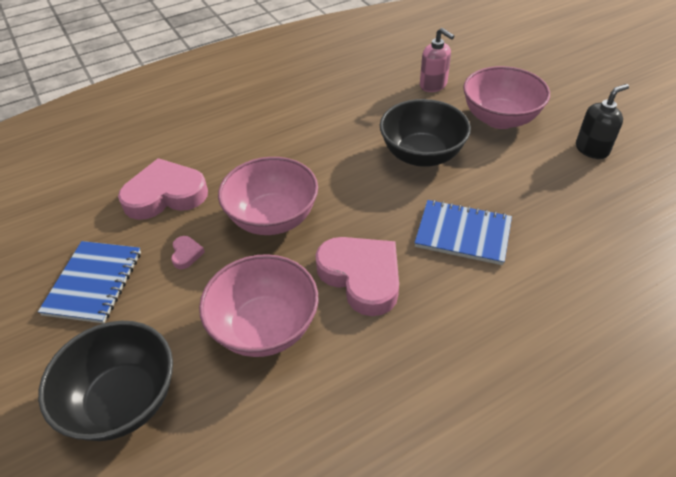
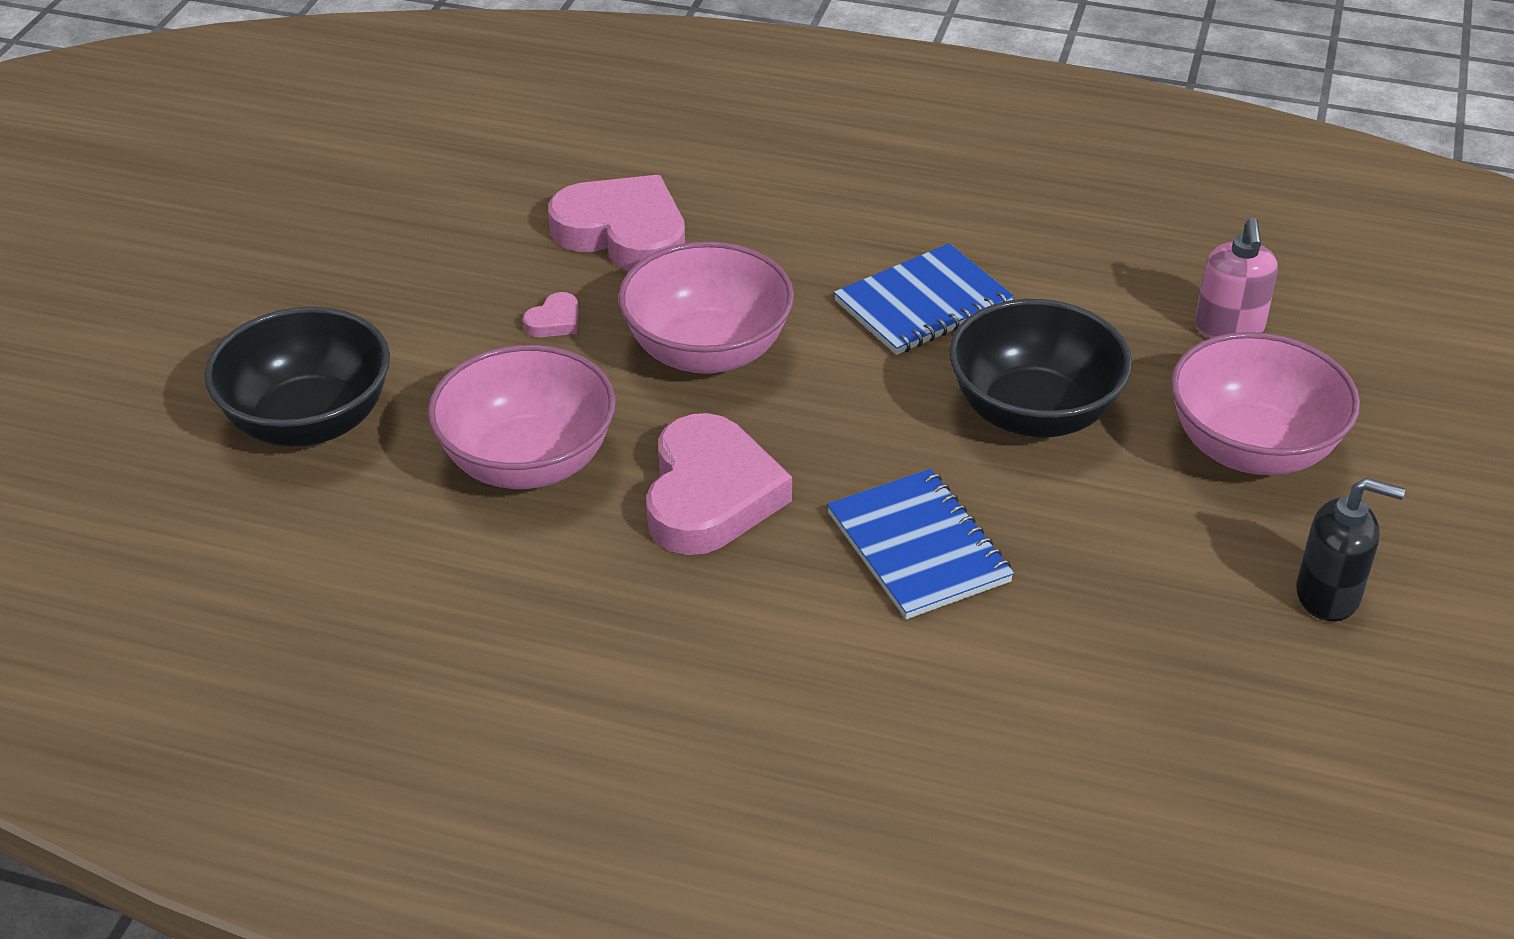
camera: 45 degrees right, 5 degrees down
blue notebook [38,241,141,323] -> blue notebook moved to [834,243,1014,355]

